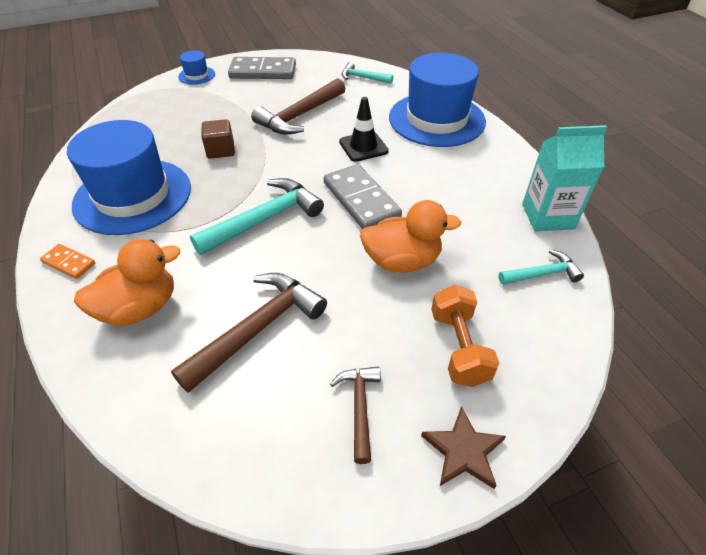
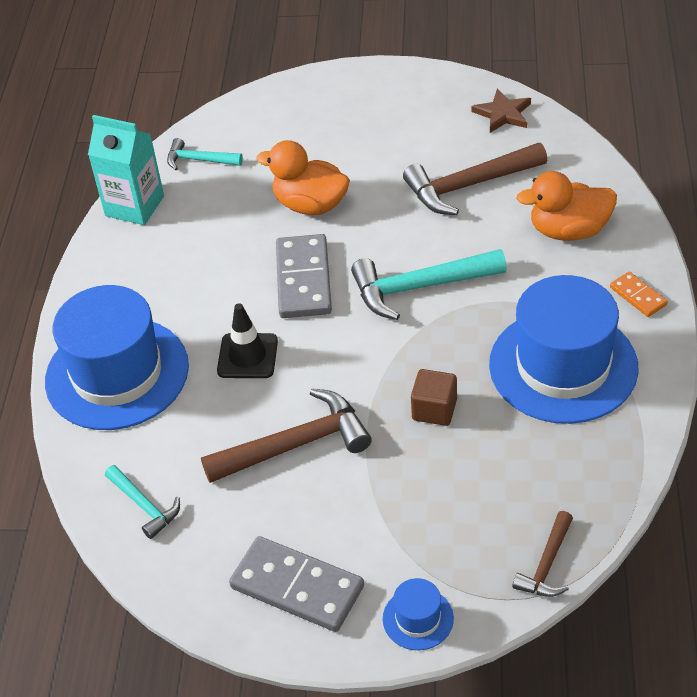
camera: 150 degrees left, 0 degrees up
brown hammer [330,367,381,464] -> brown hammer moved to [512,511,573,597]
brown star [421,406,506,489] -> brown star moved to [472,89,531,133]
orange dumbbell [431,285,499,387] -> none

